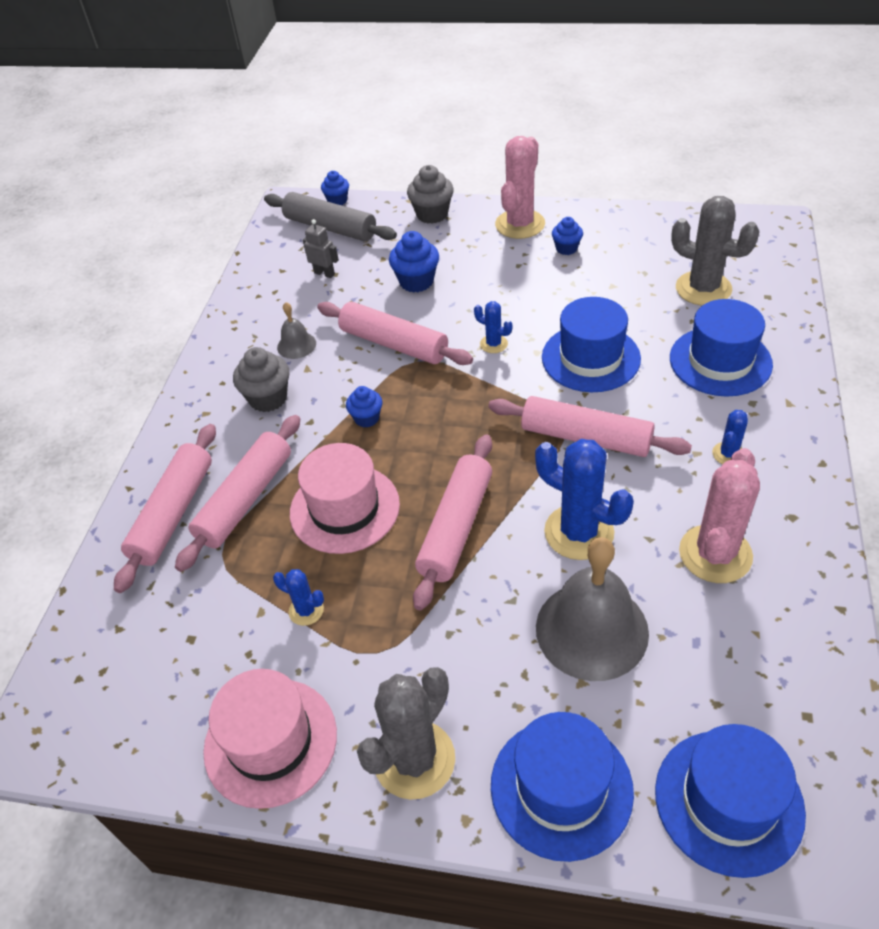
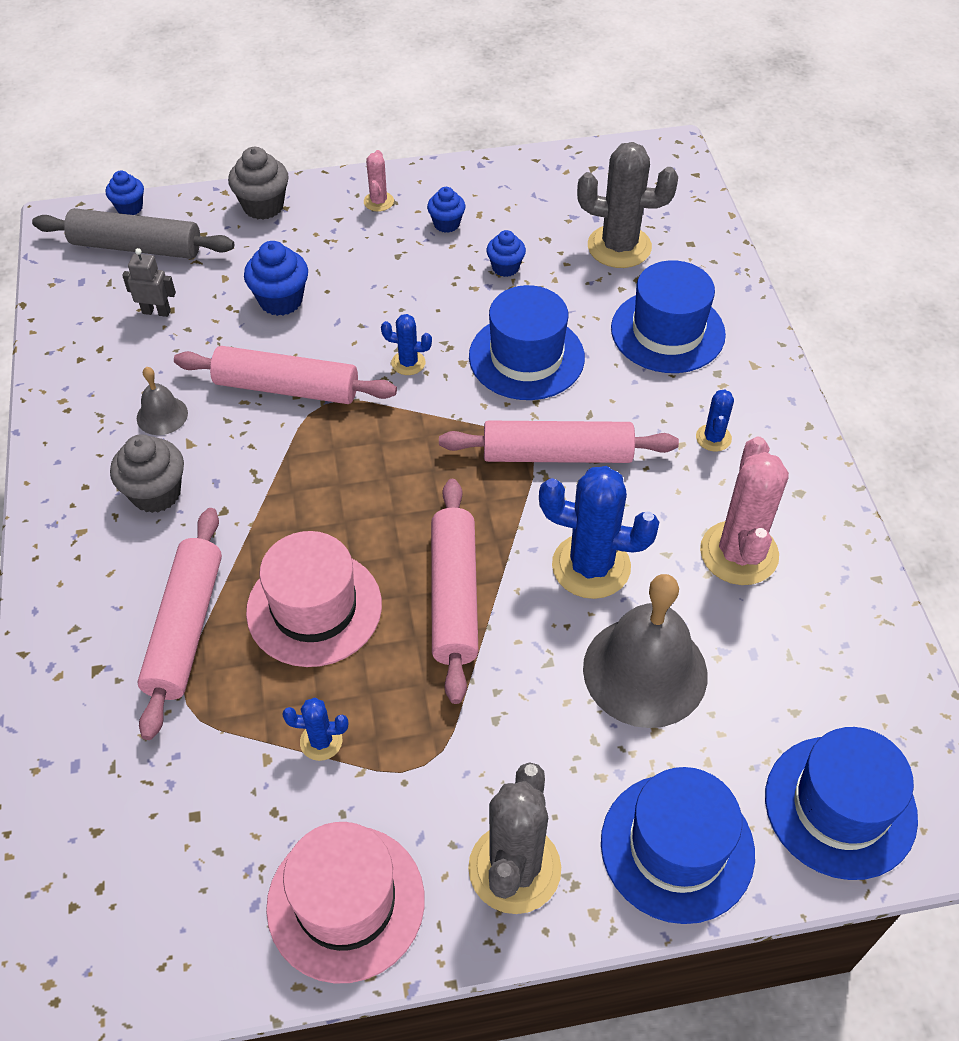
camera: 25 degrees left, 5 degrees up
pink rolling pin [114,424,216,593] -> none
blue cupcake [346,386,382,428] -> blue cupcake moved to [486,230,526,277]
pink cactus [495,136,545,239] -> pink cactus [364,150,394,212], size x0.49

